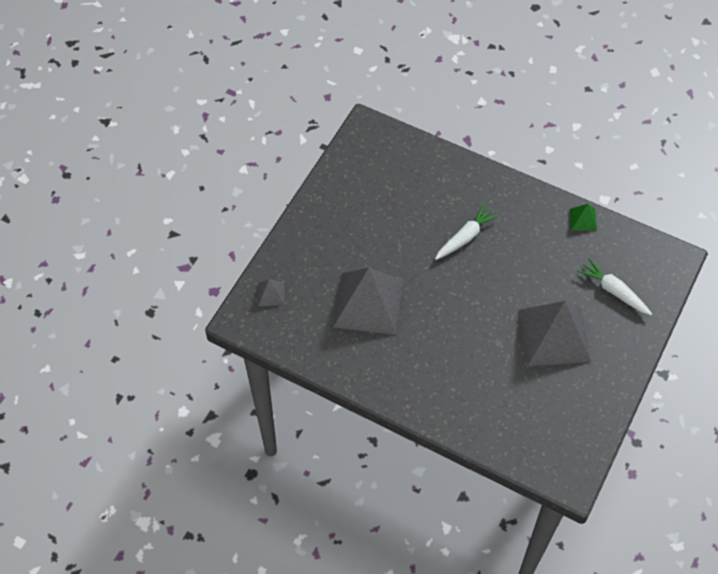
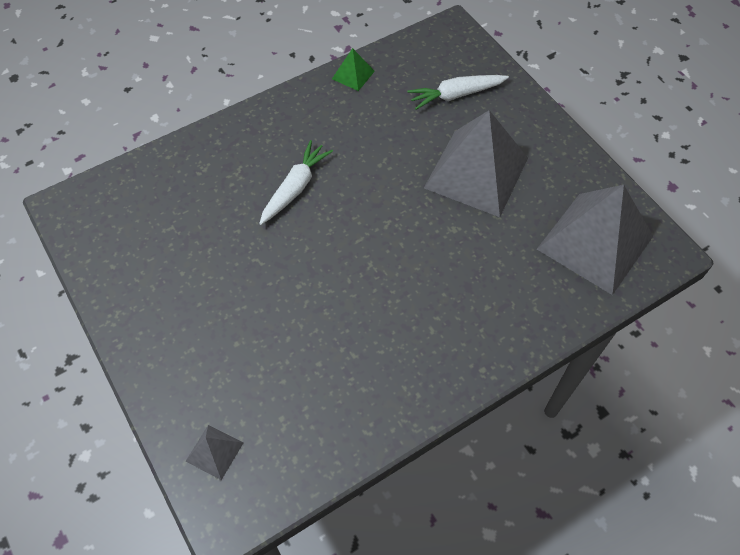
camera: 60 degrees left, 0 degrees up
grey pyramid [333,268,403,335] -> grey pyramid moved to [537,185,653,295]
white carrot [435,204,499,260] -> white carrot turned 45 degrees clockwise [259,140,333,225]

